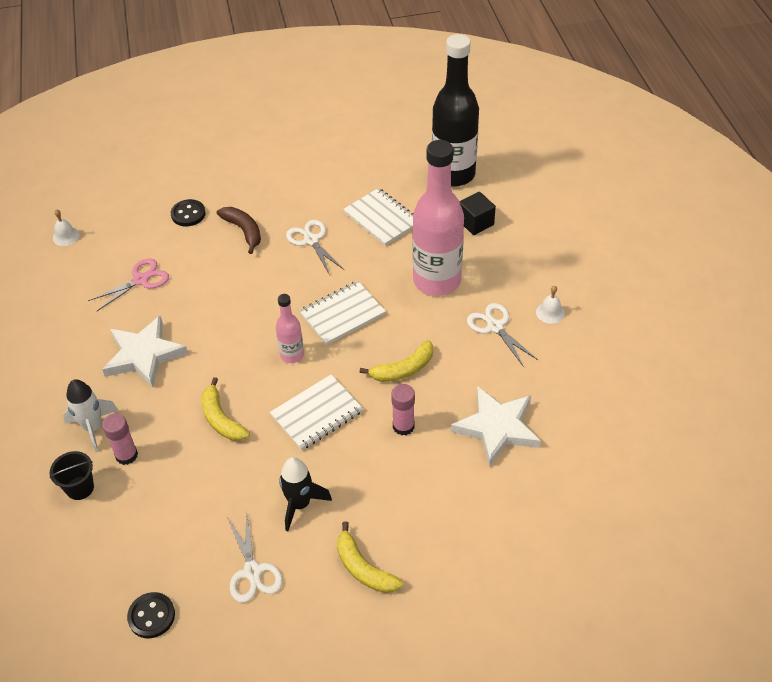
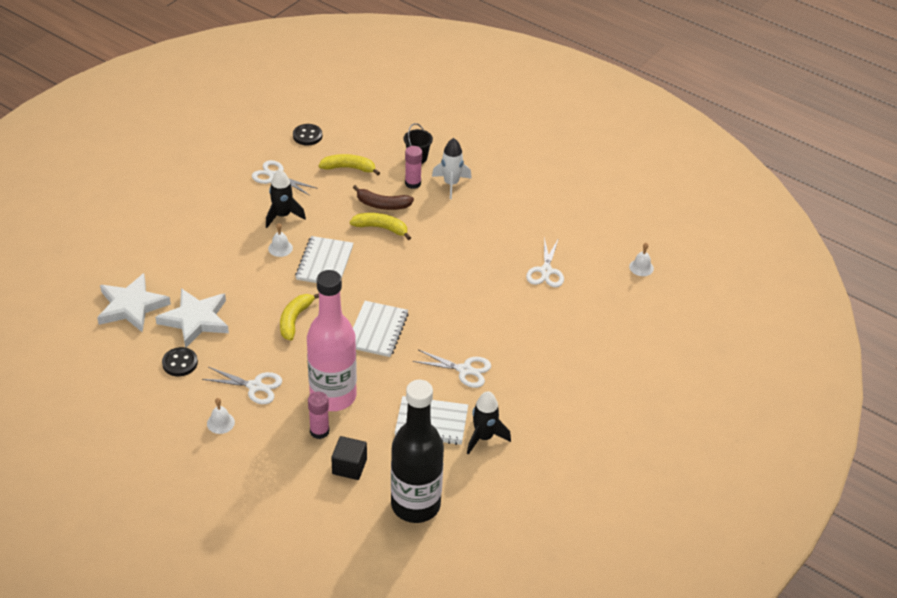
camera: 135 degrees right, 5 degrees down
pink scissors [88,258,169,311] -> white scissors [526,237,564,287]
white star [102,315,188,388] -> white star moved to [97,273,171,333]
black button [171,199,206,226] -> black button moved to [162,347,198,376]
brown banana [217,207,261,254] -> brown banana moved to [353,185,414,210]
pink bottle [276,294,304,363] -> none
yellow banana [337,521,403,593] -> yellow banana moved to [319,154,380,175]
pink glue stick [391,384,415,435] -> pink glue stick moved to [308,391,329,439]
none -> white bell [268,223,293,257]
none -> black rocket [467,391,511,455]

